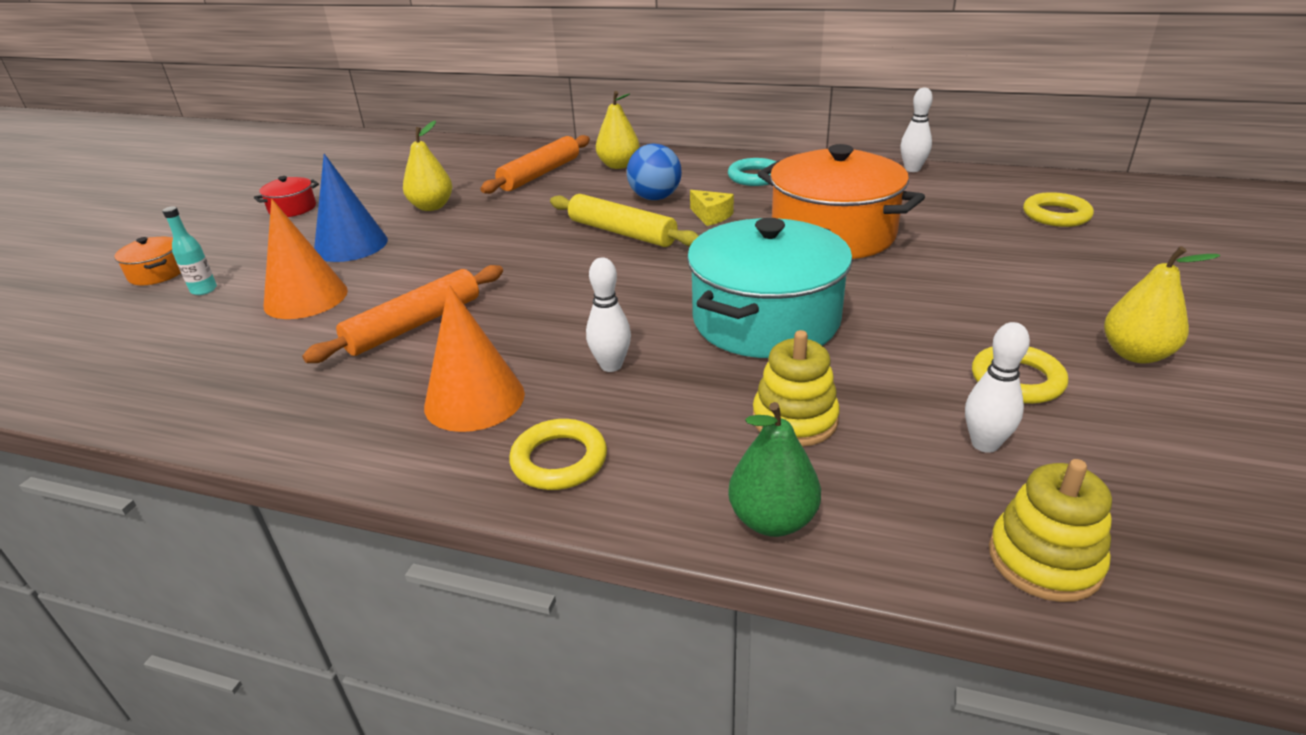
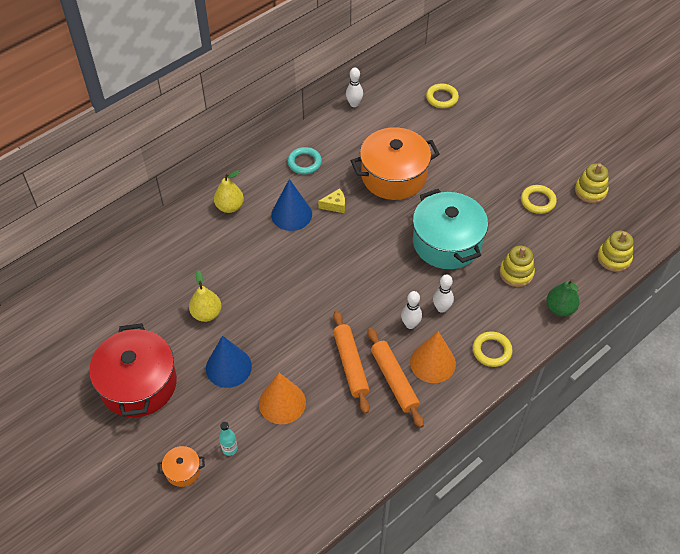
camera: 60 degrees left, 20 degrees up
red pot [254,176,319,217] -> red pot [89,323,177,417], size x2.32
orange rolling pin [480,135,590,194] -> orange rolling pin moved to [368,328,424,428]
yellow rolling pin [550,194,698,247] -> none
blue ball [627,144,682,200] -> blue cone [271,179,312,231]
white bowling pin [965,322,1030,453] -> white bowling pin moved to [401,291,422,329]
yellow pear [1104,246,1220,363] -> none
none -> yellow stacking toy [575,163,609,203]

